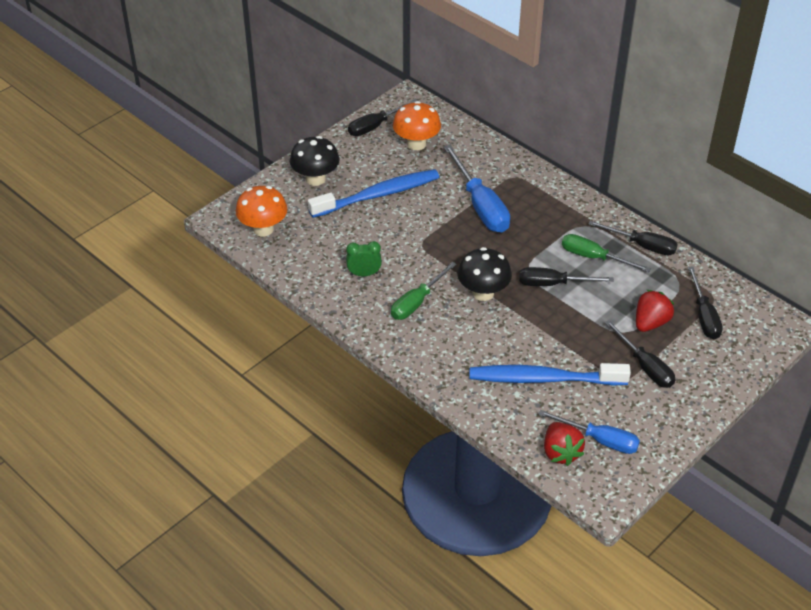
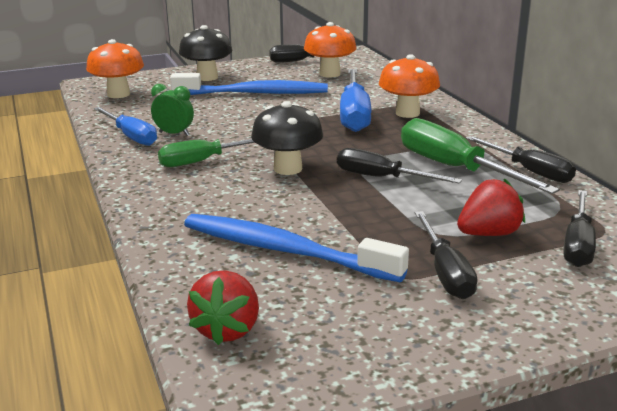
camera: 25 degrees right, 20 degrees down
blue screwdriver [538,410,640,454] -> blue screwdriver moved to [94,107,157,146]
green screwdriver [562,234,651,272] -> green screwdriver [401,118,560,194], size x1.50
none -> orange mushroom [379,54,440,118]

